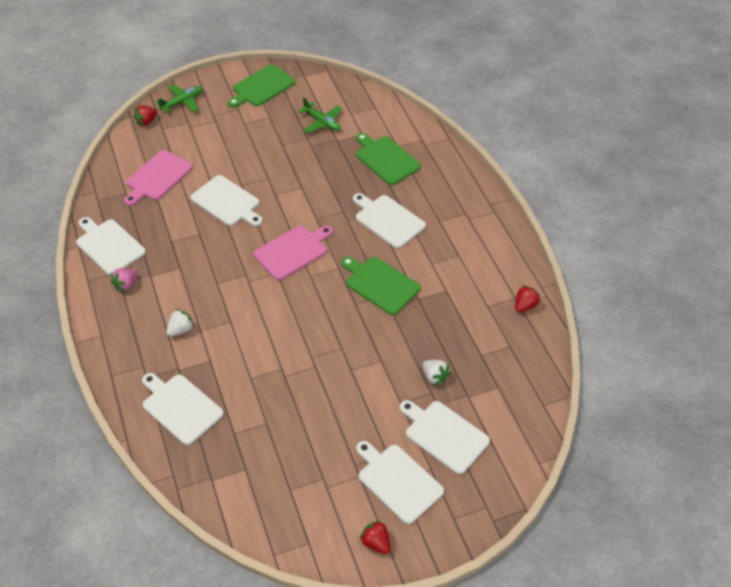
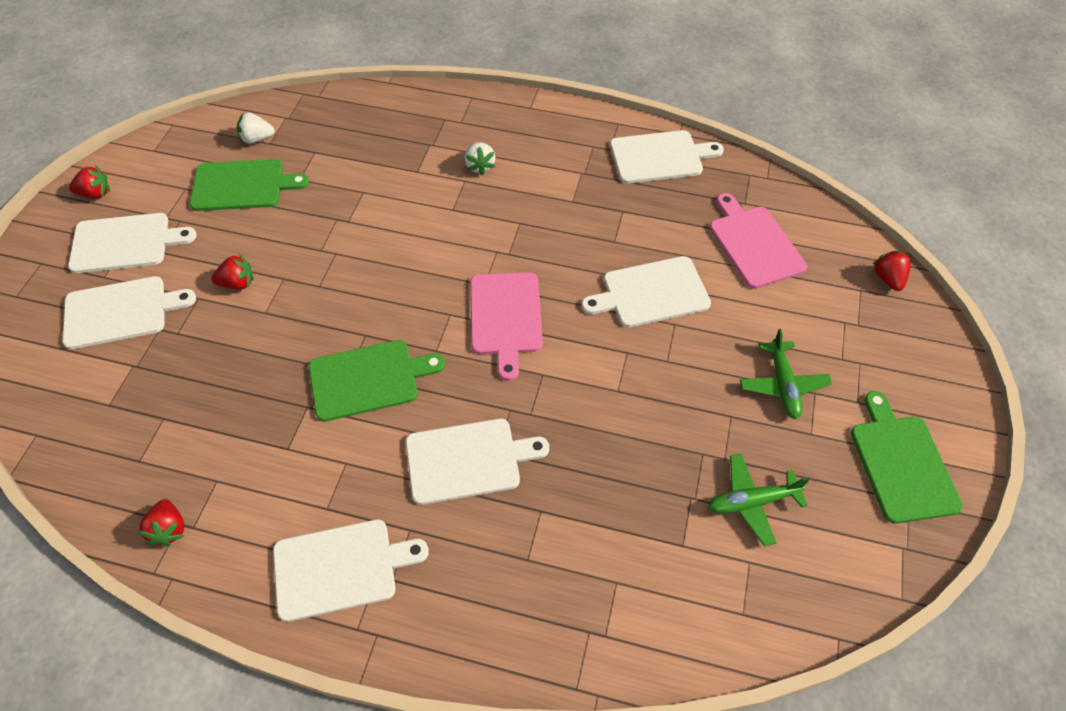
camera: 125 degrees right, 5 degrees up
pink strawberry [111,268,138,292] -> none
white cutting board [142,373,224,445] -> white cutting board moved to [273,519,429,622]
green plane [156,84,202,113] -> green plane moved to [740,329,832,419]
green cutting board [356,133,421,185] -> green cutting board moved to [190,159,309,211]
white strawberry [422,360,450,386] -> white strawberry moved to [237,112,275,144]
none -> red strawberry [211,254,254,290]

